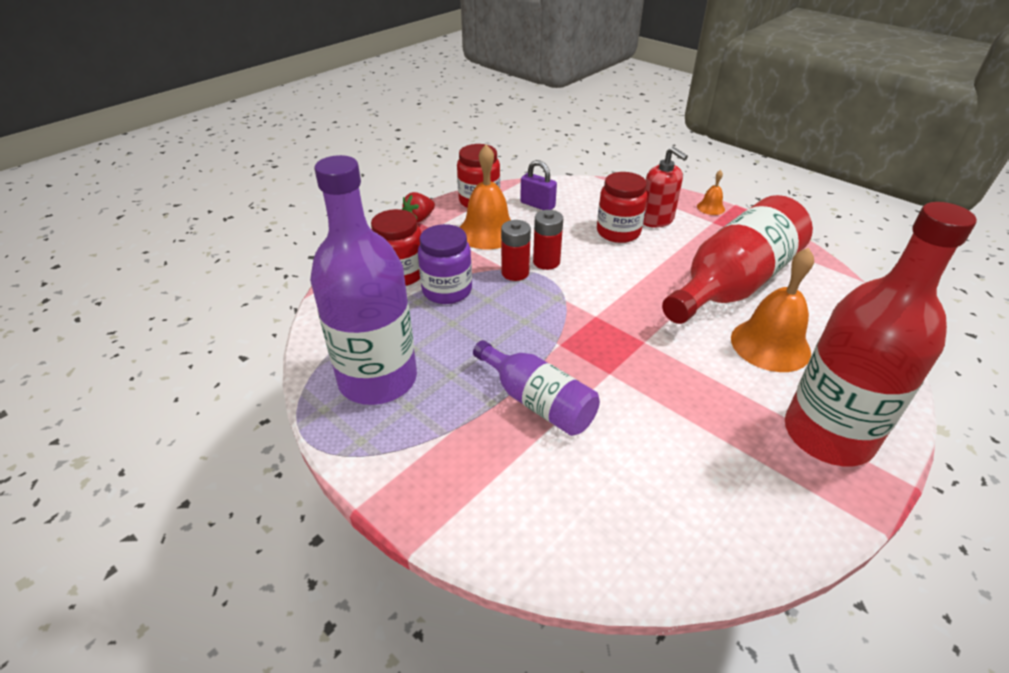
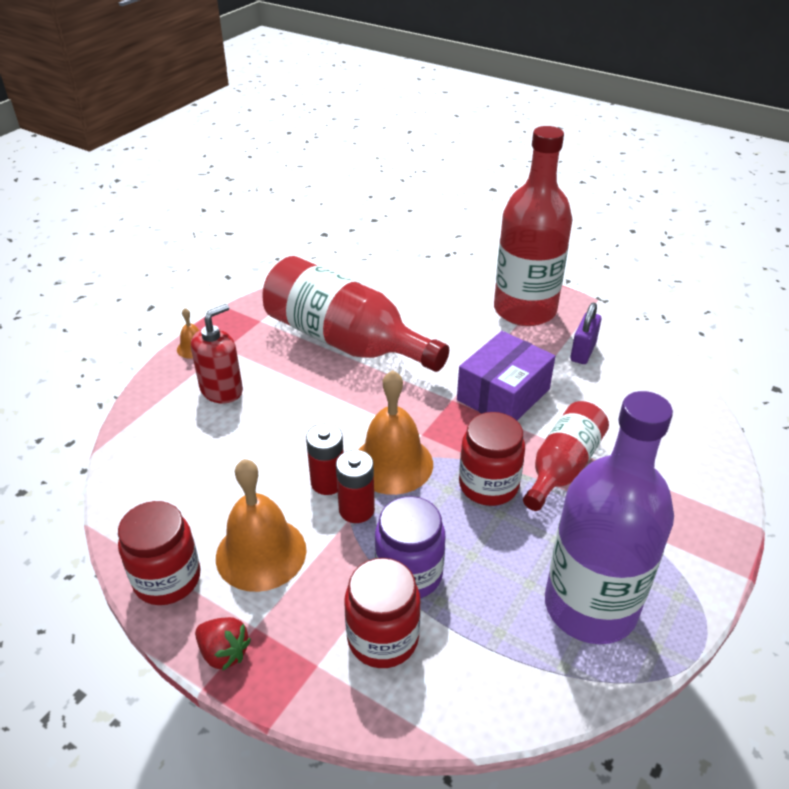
camera: 100 degrees left, 0 degrees up
purple bottle [473,340,600,436] -> red bottle [523,401,609,511]
purple padlock [520,160,557,210] -> purple padlock moved to [570,303,601,364]
red jar [597,172,647,243] -> red jar moved to [459,412,525,506]
orange bell [731,248,814,372] -> orange bell moved to [359,370,433,495]
none -> purple box [457,331,555,420]

